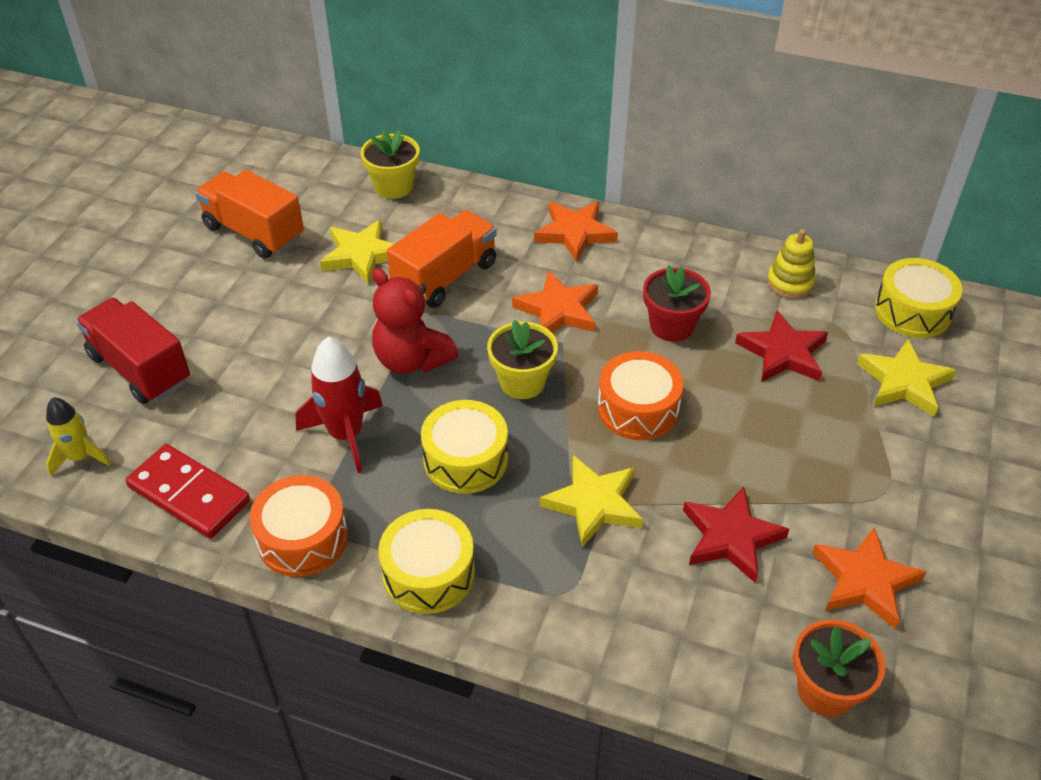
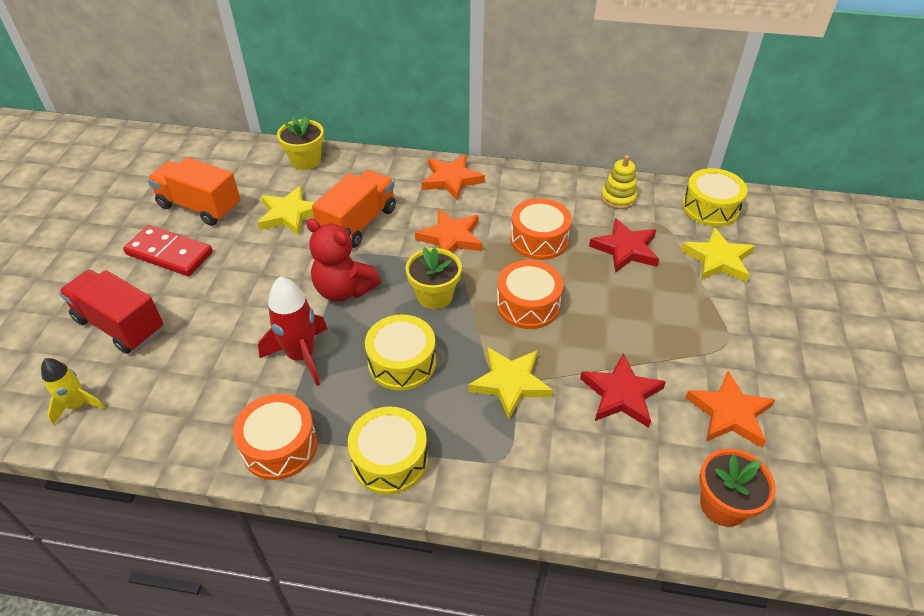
camera: 10 degrees left, 0 degrees up
red domino [126,444,250,538] -> red domino moved to [123,225,213,276]
red flower pot [643,265,711,342] -> orange drum [510,198,572,260]

